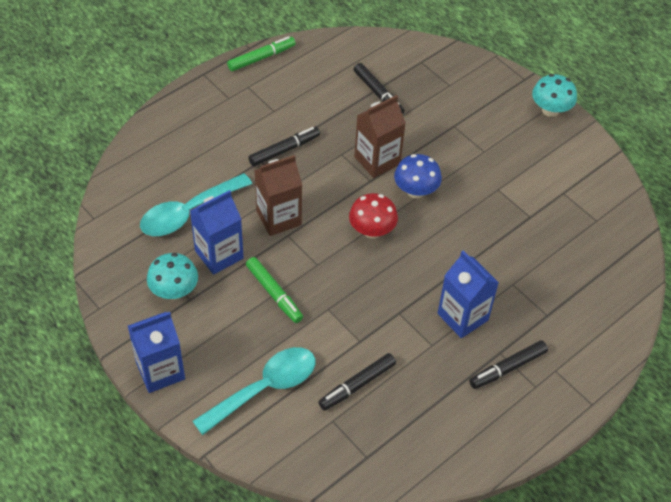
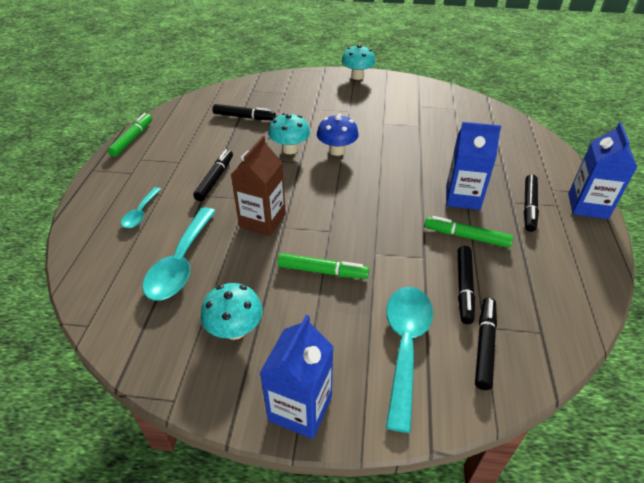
camera: 40 degrees left, 10 degrees down
blue carton [190,190,244,275] -> blue carton moved to [568,122,637,219]
red mushroom [349,193,398,238] -> none
brown carton [355,95,406,178] -> turquoise mushroom [268,113,310,154]
none -> turquoise spoon [121,187,161,228]
none -> green marker [424,216,513,248]
none -> black marker [475,298,497,390]

